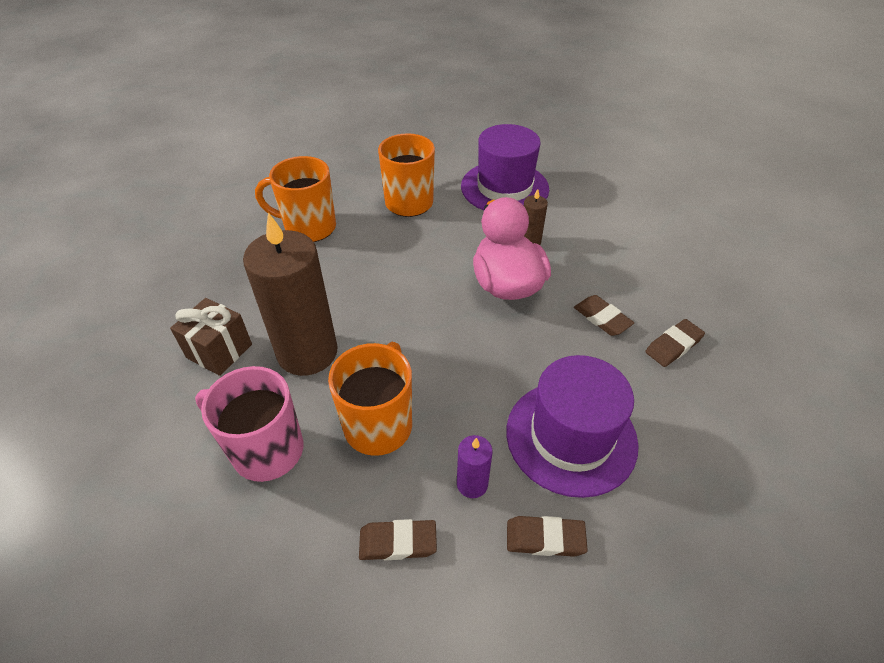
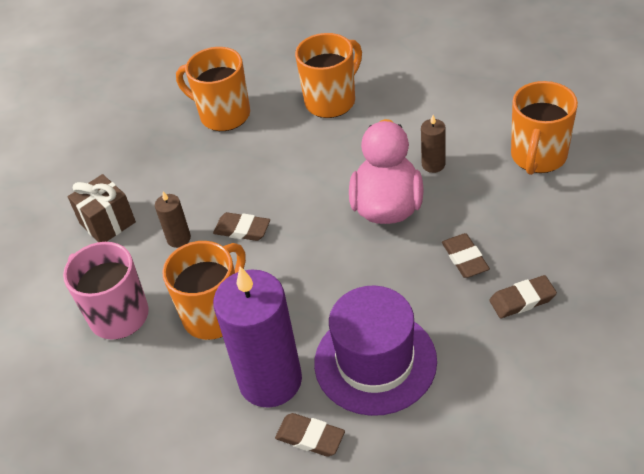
camera: 25 degrees right, 0 degrees up
brown candle [243,212,338,376] -> brown candle [155,191,191,248], size x0.44
brown eraser [359,519,437,560] -> brown eraser moved to [213,212,270,241]
purple candle [457,435,493,498] -> purple candle [213,266,302,408], size x2.29
purple hat [461,124,549,210] -> none
none -> orange mug [511,81,578,175]

